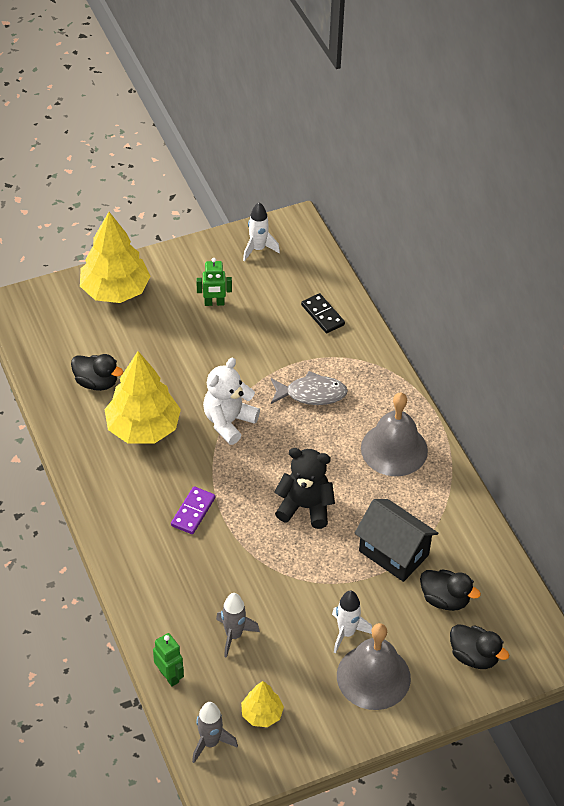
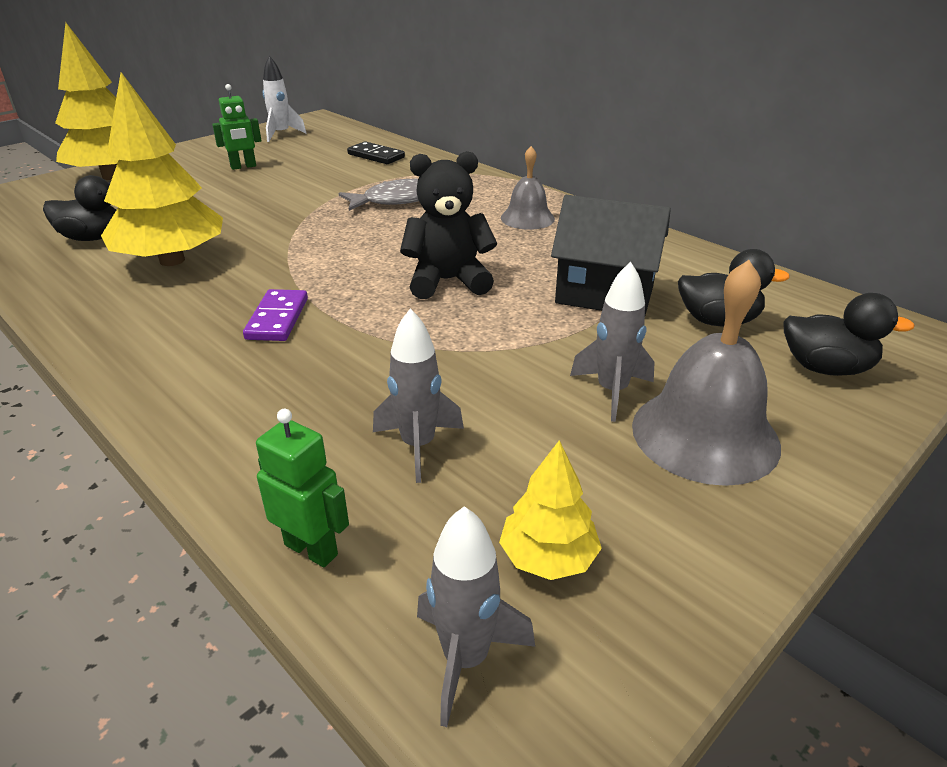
camera: 20 degrees left, 15 degrees down
white teddy bear [203,357,260,445] -> none
white rocket [332,591,372,654] -> grey rocket [570,262,655,422]
grey bell [361,392,428,476] -> grey bell [501,146,555,230], size x0.61

